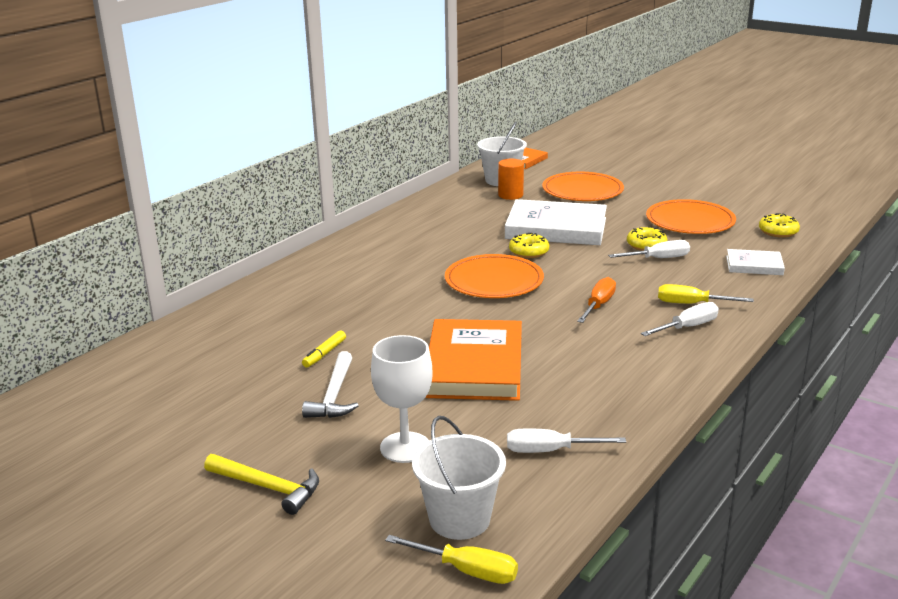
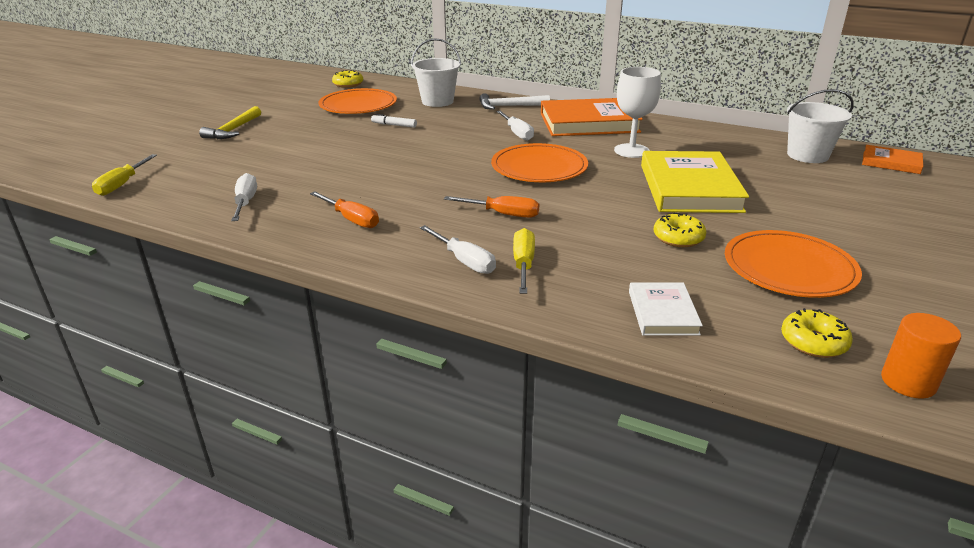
camera: 80 degrees right, 5 degrees up
yellow marker [302,331,346,367] -> white marker [371,114,417,128]
white hammer [302,351,359,418] -> white hammer moved to [479,93,550,110]
white goblet [371,335,433,463] -> white goblet moved to [614,67,661,158]
white bucket [412,416,506,540] -> white bucket moved to [411,38,461,107]
orange book [425,319,522,401] -> orange book moved to [541,98,643,136]
orange cylinder [498,159,524,200] -> orange cylinder moved to [881,313,961,399]
white book [505,199,607,245] -> yellow book [641,151,749,213]
yellow donut [509,233,549,258] -> yellow donut moved to [332,70,363,88]
orange plate [542,172,624,201] -> orange plate moved to [318,88,397,114]
white screwdriver [608,240,690,258] -> white screwdriver moved to [496,111,534,141]
none -> orange screwdriver [310,191,379,228]

